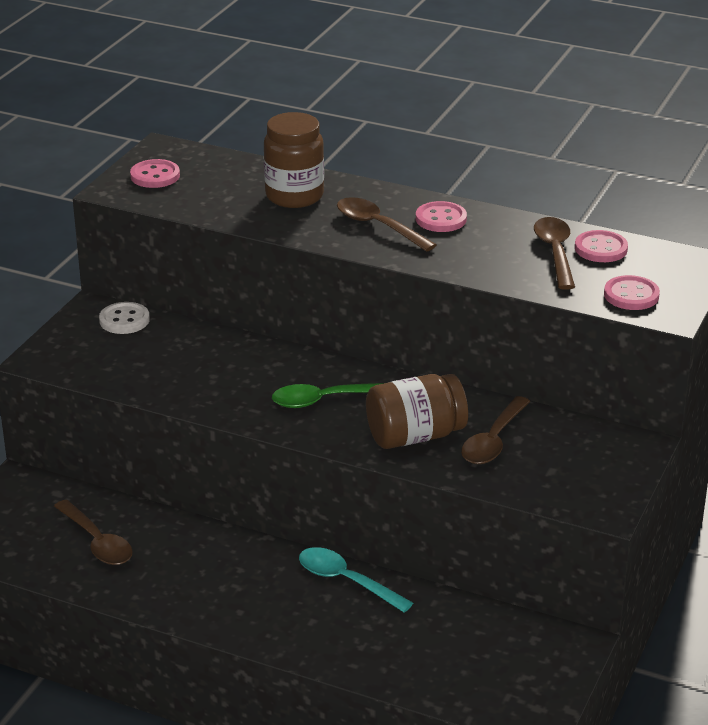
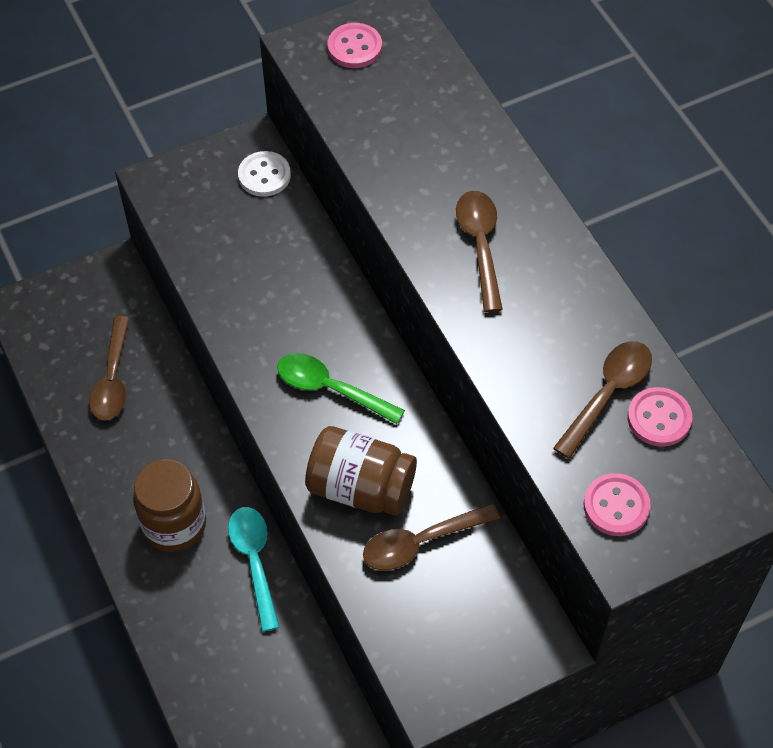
camera: 40 degrees right, 25 degrees up
brown jar [264,112,324,208] -> brown jar moved to [133,459,206,552]
pink button [416,201,467,232] -> none

